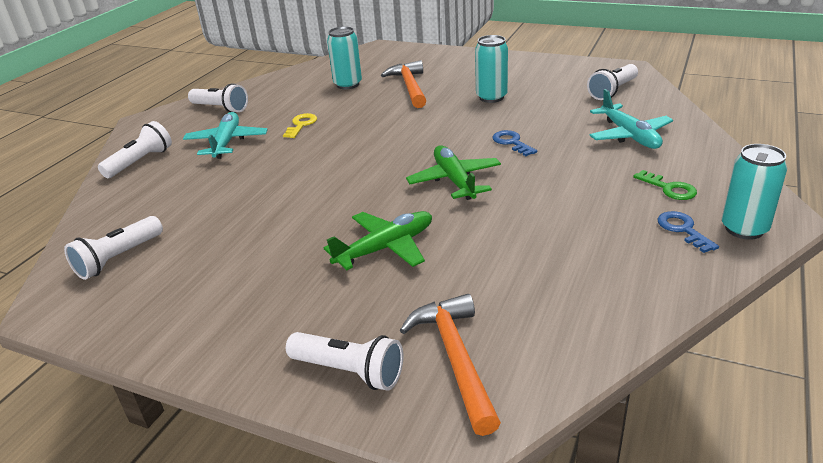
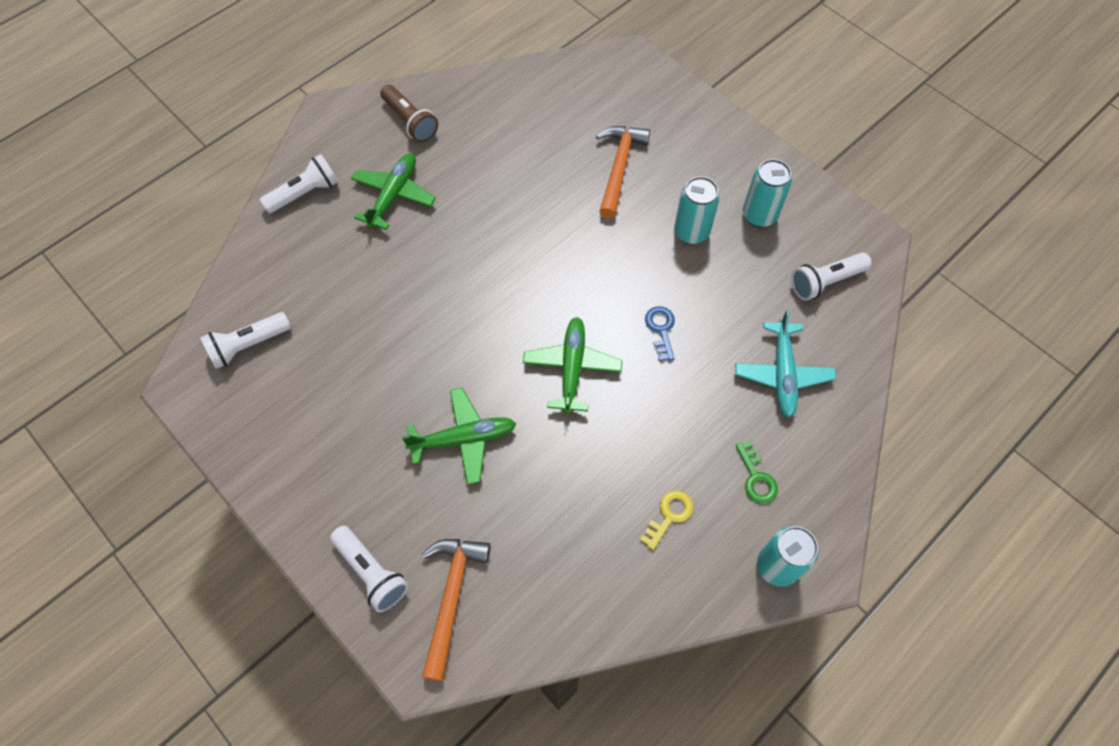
camera: 20 degrees right, 30 degrees up
turquoise plane [183,112,268,159] -> green plane [351,153,436,230]
white flashlight [188,83,248,113] -> brown flashlight [380,85,438,142]
yellow key [283,113,317,138] -> yellow key moved to [640,490,693,550]
turquoise can [327,26,362,89] -> turquoise can moved to [743,159,792,228]
blue key [658,211,719,253] -> none

